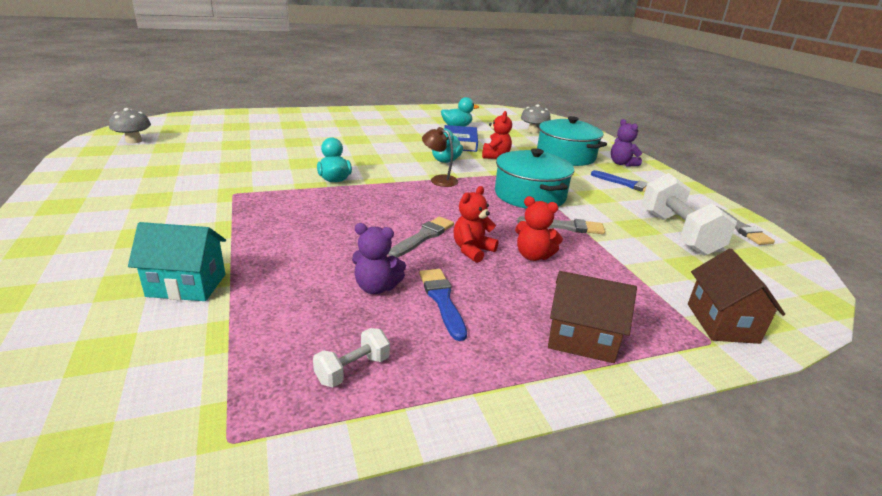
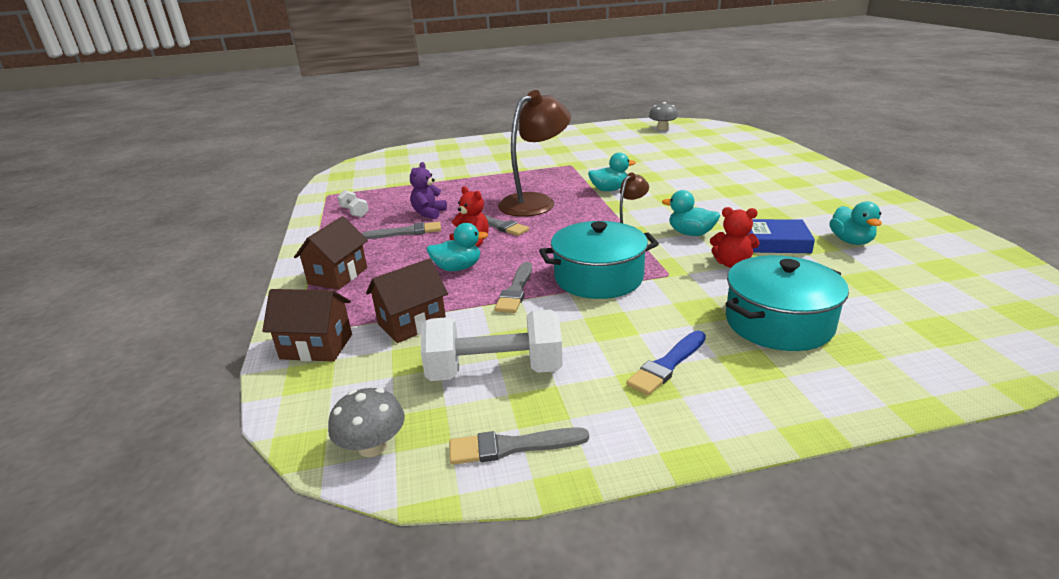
camera: 100 degrees right, 0 degrees up
turquoise house [128,222,226,301] -> none
blue brush [419,269,467,341] -> grey brush [362,222,441,239]
red teddy bear [515,196,563,261] -> turquoise duck [426,223,488,271]
grey mushroom [521,104,551,134] -> grey mushroom moved to [328,388,405,457]
purple teddy bear [611,119,642,166] -> none
none -> brown house [366,258,448,343]
none -> brown lamp [498,90,571,217]

